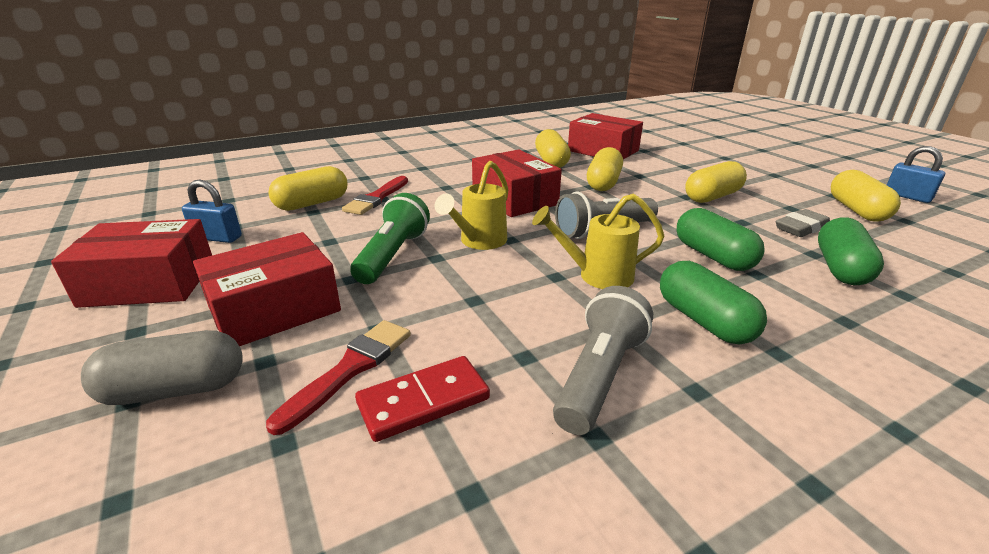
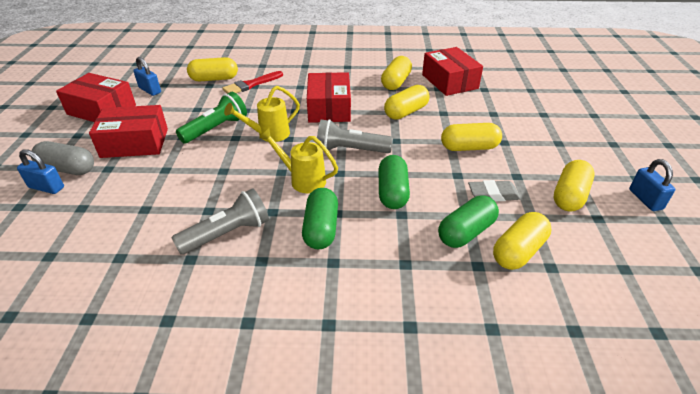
camera: 30 degrees right, 10 degrees up
red brush [266,320,411,435] -> none
red domino [355,356,490,442] -> none
none -> blue padlock [17,149,64,194]
none -> yellow capsule [493,212,551,270]

